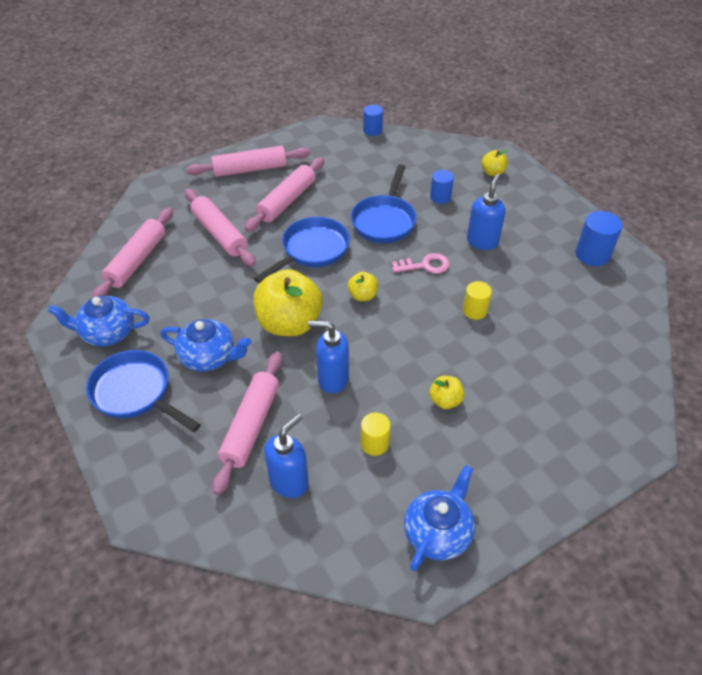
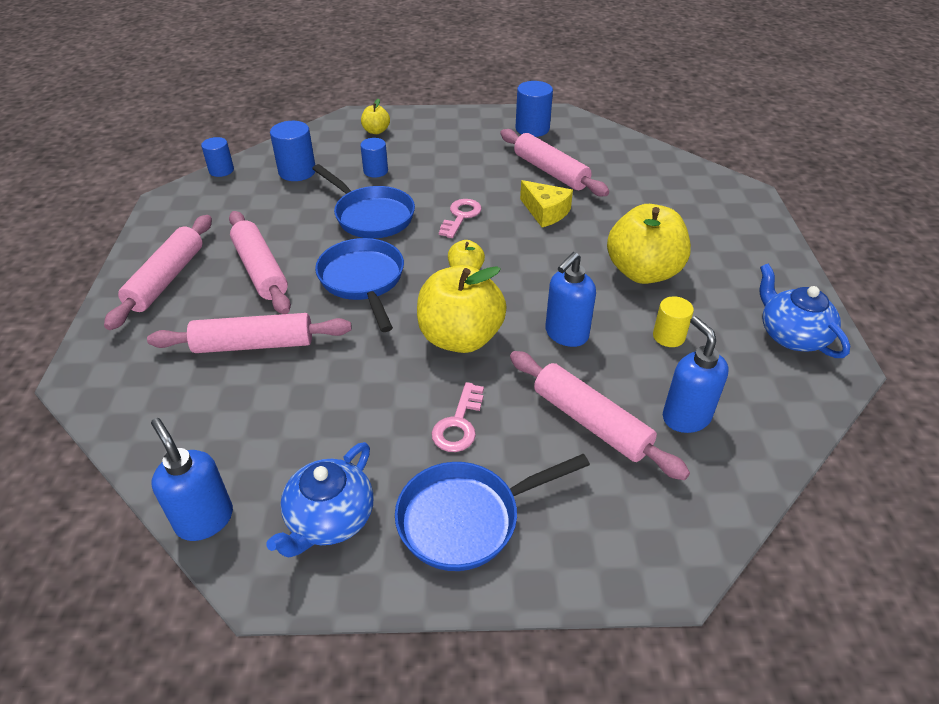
camera: 60 degrees left, 5 degrees down
pink rolling pin [92,208,173,298] -> pink rolling pin moved to [500,129,609,196]
blue teapot [160,319,251,372] -> pink key [432,382,484,452]
yellow apple [429,376,465,409] -> yellow apple [607,204,691,284], size x2.15
yellow cylinder [463,281,492,320] -> yellow cheese [520,180,573,227]
blue soap dispenser [467,174,506,250] -> blue soap dispenser moved to [151,418,233,541]
none -> blue cylinder [270,121,315,181]

